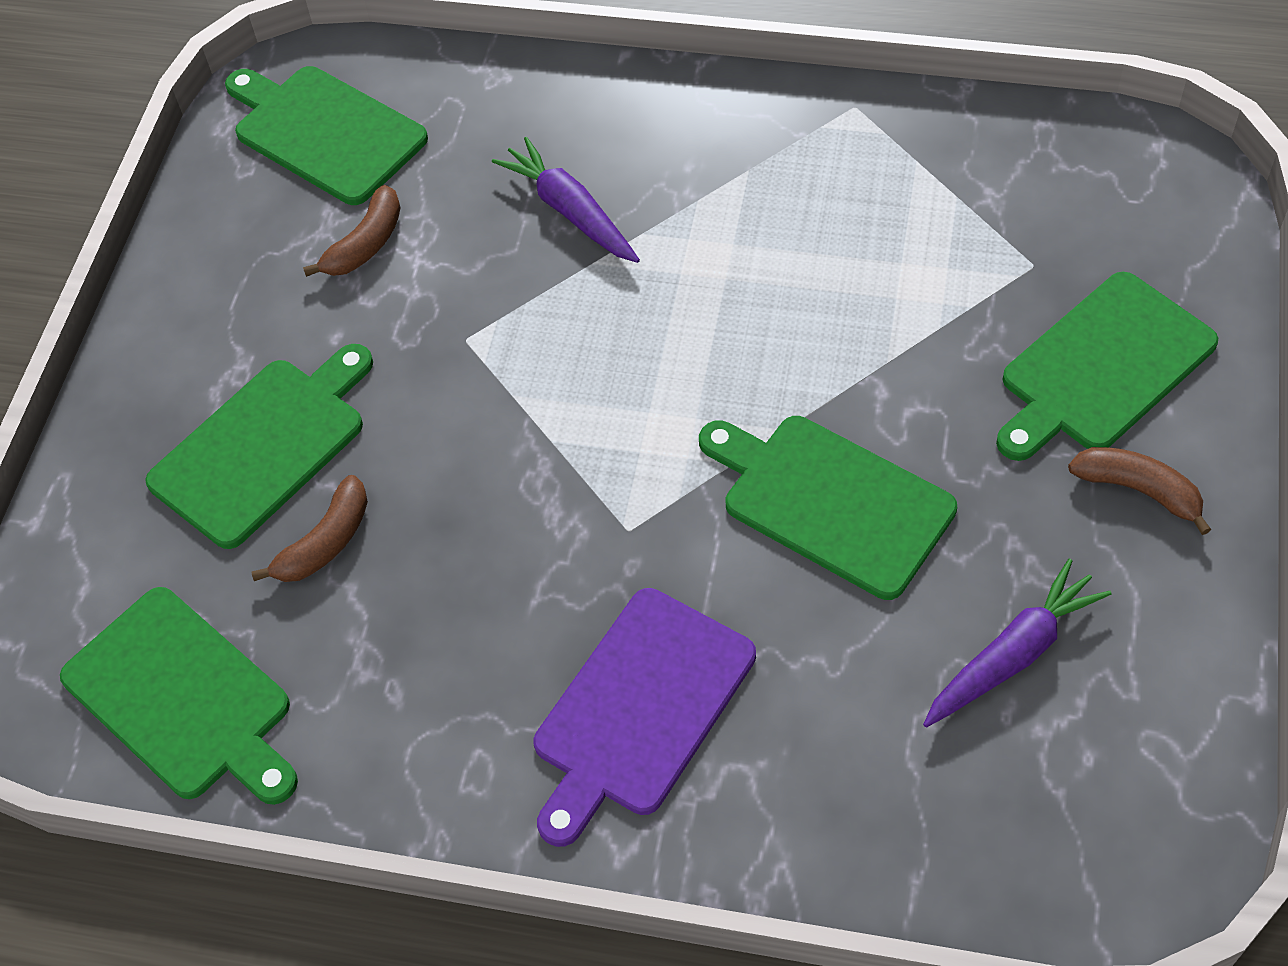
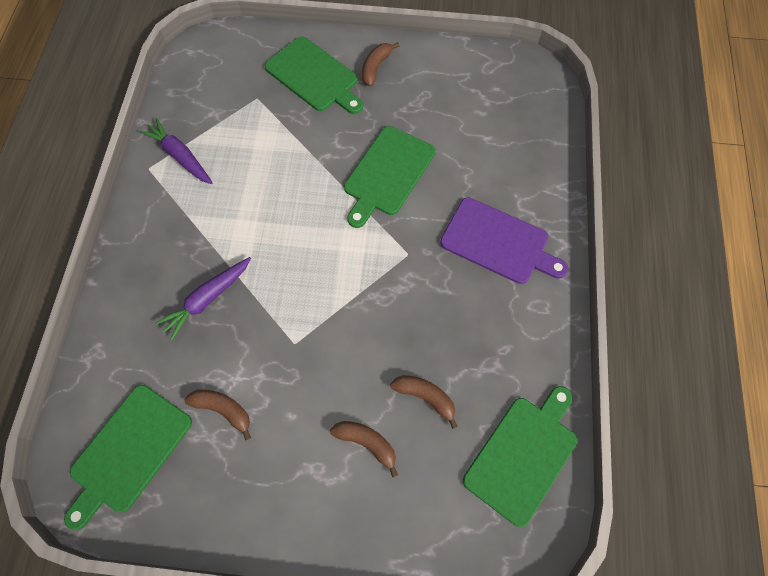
camera: 100 degrees left, 10 degrees up
green cutting board [145,344,373,549] -> brown banana [330,421,398,477]
purple carrot [923,558,1111,728] -> purple carrot moved to [139,118,213,184]

